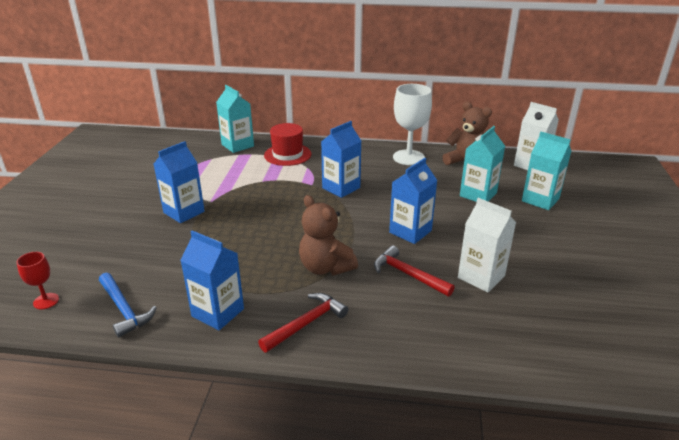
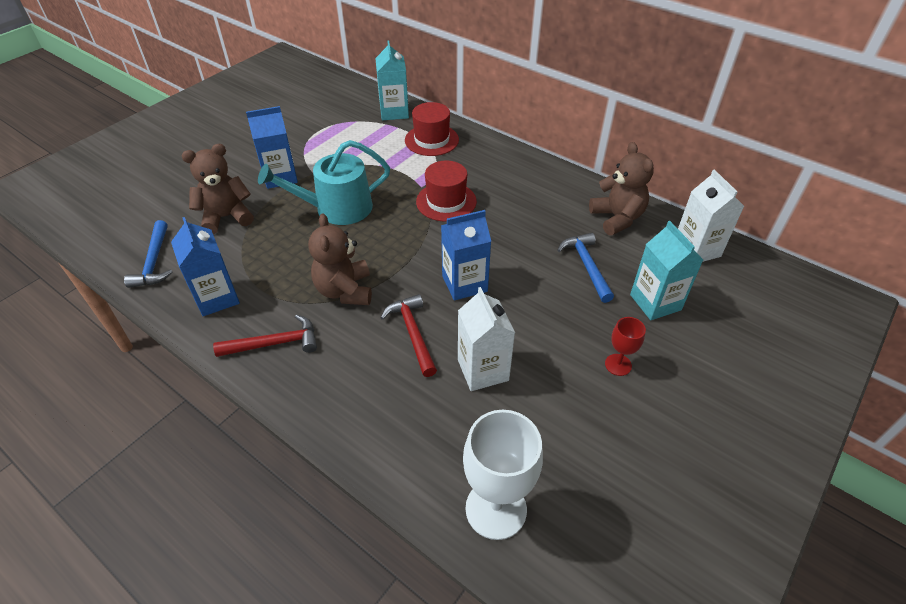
camera: 30 degrees right, 15 degrees up
red goblet [16,252,59,309] -> red goblet moved to [605,317,646,376]
blue carton [321,121,361,198] -> red hat [416,161,477,222]
white goblet [393,84,432,165] -> white goblet moved to [463,410,543,540]
turquoise carton [460,126,505,202] -> blue hammer [558,233,614,303]
none -> brown teddy bear [182,144,254,235]
none -> turquoise watering can [258,140,390,225]

